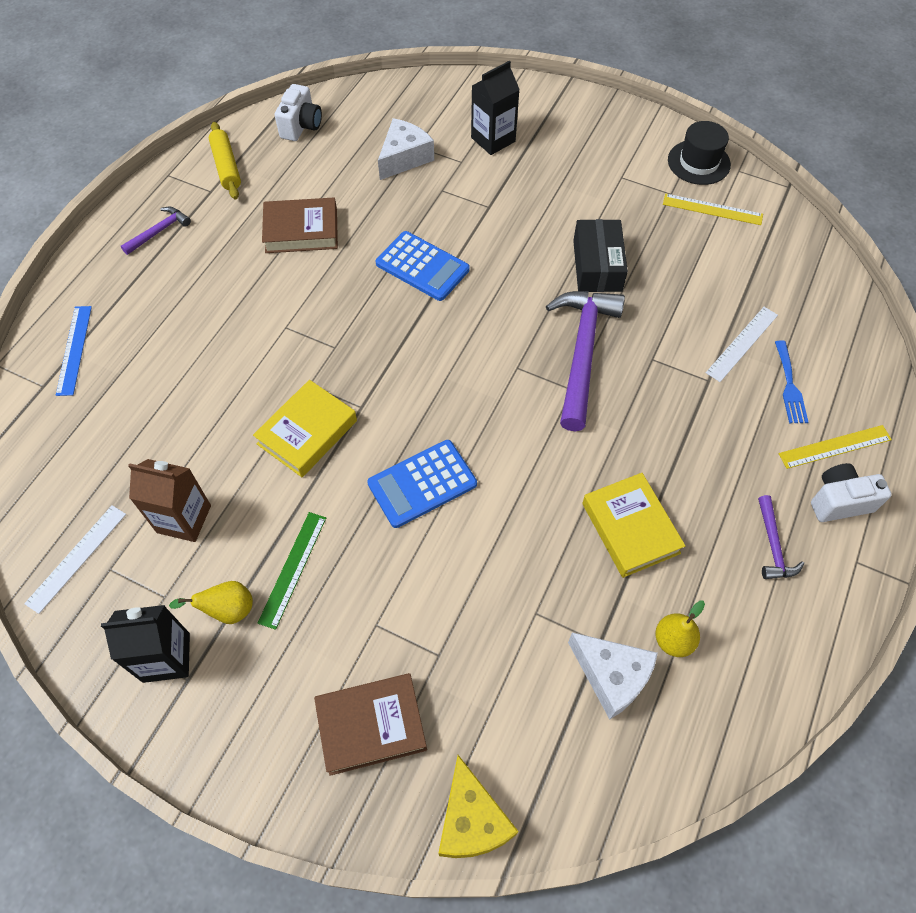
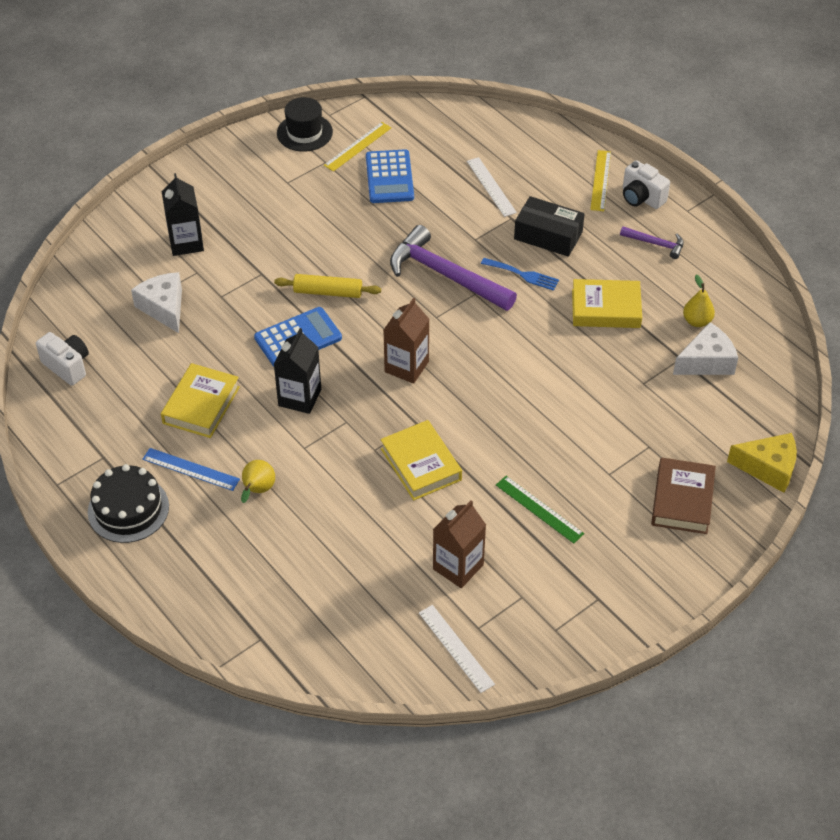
camera: 65 degrees left, 10 degrees down
blue ruler [56,306,92,396] -> blue ruler moved to [142,448,240,491]
black carton [101,605,190,683] -> black carton moved to [274,328,321,414]
purple hammer [121,207,191,255] -> black cake [88,464,169,543]
yellow pear [169,581,253,624] -> yellow pear moved to [241,460,275,503]
yellow rolling pin [209,122,241,199] -> yellow rolling pin moved to [274,274,381,298]
brown book [262,198,338,253] -> yellow book [161,363,240,438]
blue calculator [367,440,477,528] -> blue calculator moved to [366,149,414,203]
black box [573,219,628,292] -> black box moved to [514,196,585,257]
blue fork [775,340,808,423] -> blue fork moved to [481,258,559,291]
white camera [811,463,892,522] -> white camera turned 60 degrees counterclockwise [623,160,670,209]
none -> brown carton [383,298,429,384]

